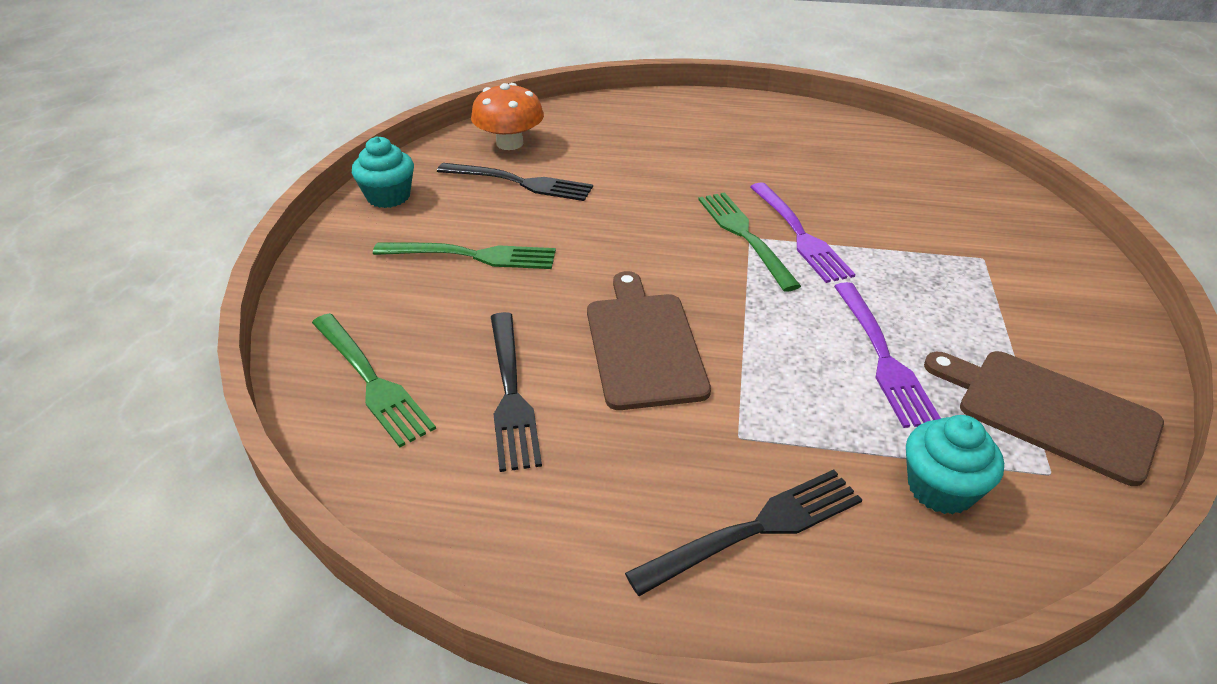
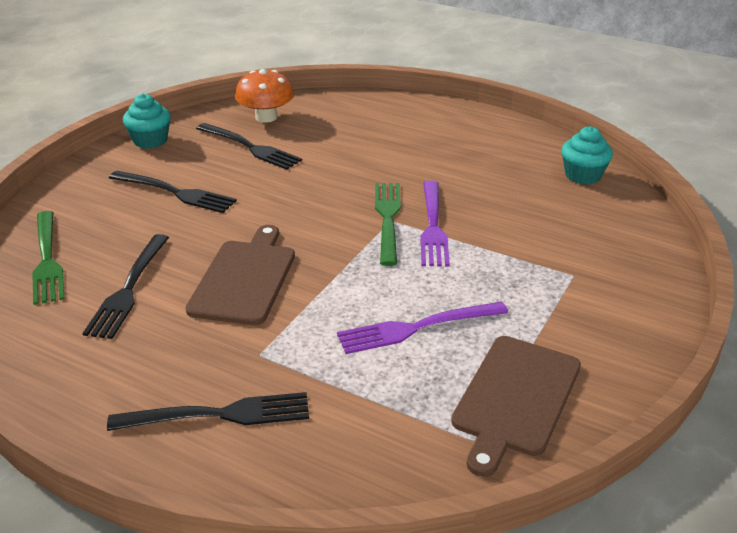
camera: 20 degrees right, 5 degrees down
green fork [373,243,556,269] -> black fork [109,171,237,213]
purple fork [834,282,941,428] -> purple fork turned 60 degrees clockwise [337,301,508,354]
turquoise cupcake [906,415,1004,514] -> turquoise cupcake moved to [561,126,613,185]
brown cutting board [924,351,1164,486] -> brown cutting board turned 120 degrees counterclockwise [451,336,581,477]

